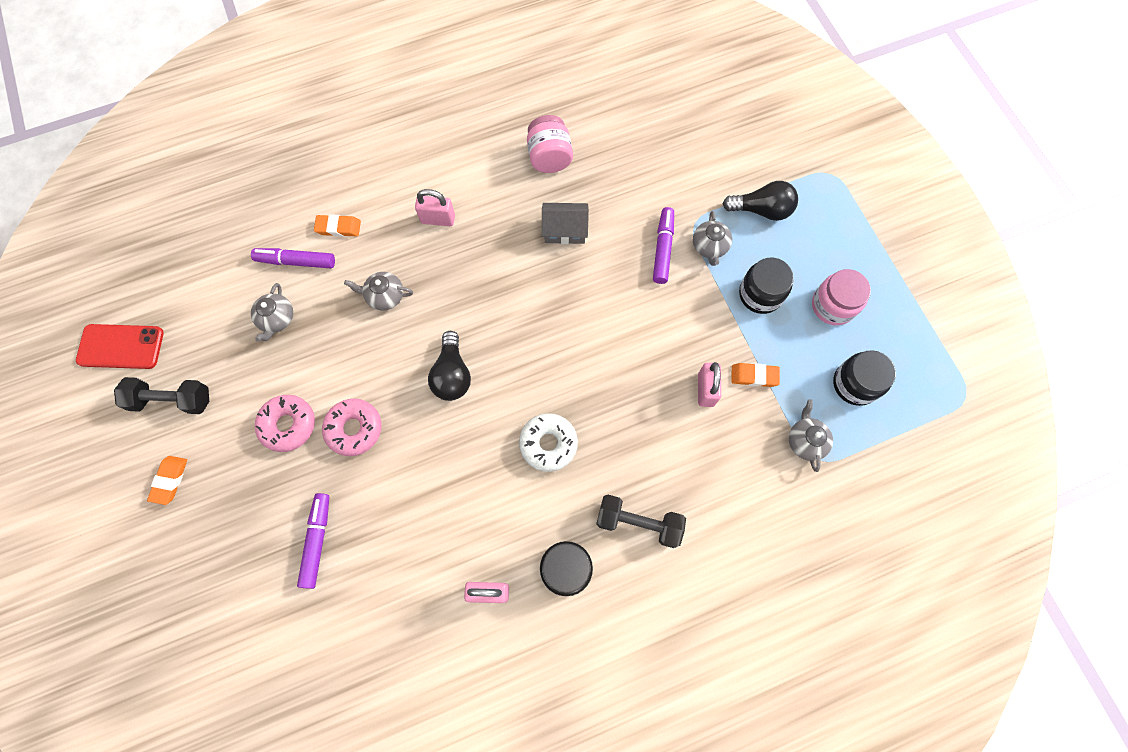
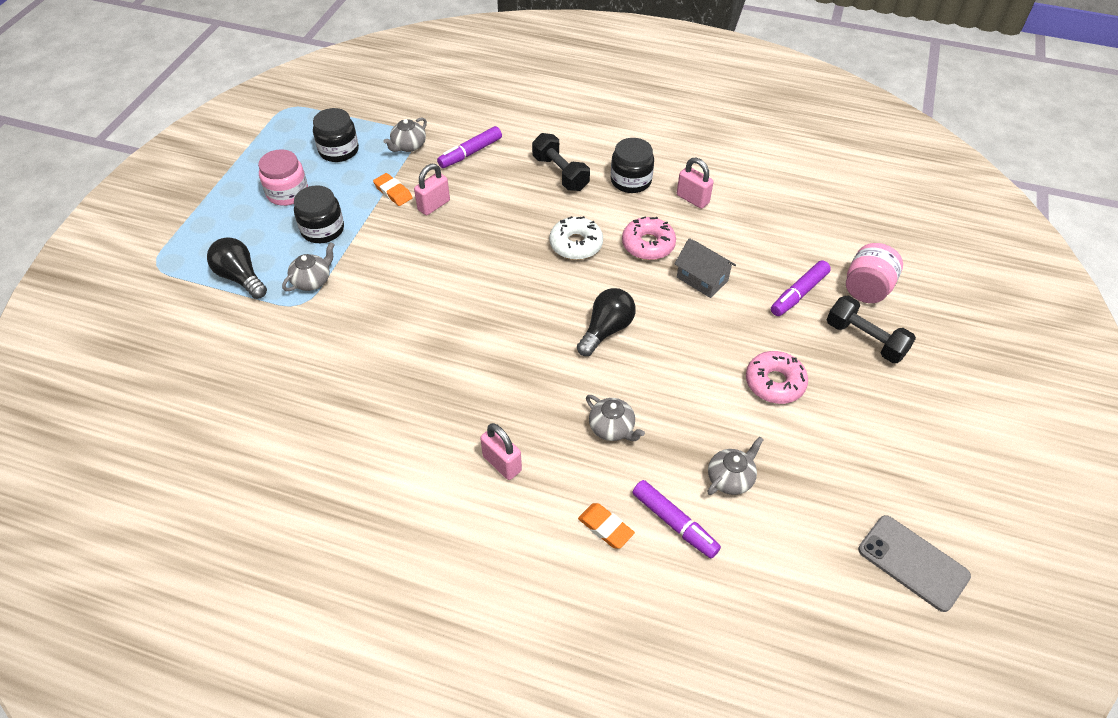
camera: 140 degrees left, 20 degrees down
red phone [76,324,164,369] -> grey phone [858,515,971,612]
black dumbbell [114,377,209,414] -> black dumbbell moved to [827,296,916,363]
orange eraser [147,456,187,505] -> none
pink donut [322,398,382,456] -> pink donut moved to [622,217,676,260]
pink jar [527,115,573,173] -> pink jar moved to [846,243,903,303]
grey house [542,203,589,244] -> grey house moved to [674,238,736,298]
purple marker [653,207,674,284] -> purple marker moved to [437,126,502,168]

